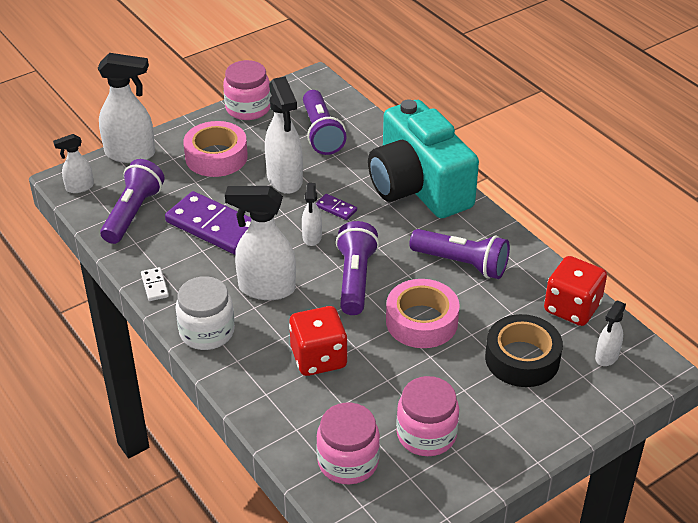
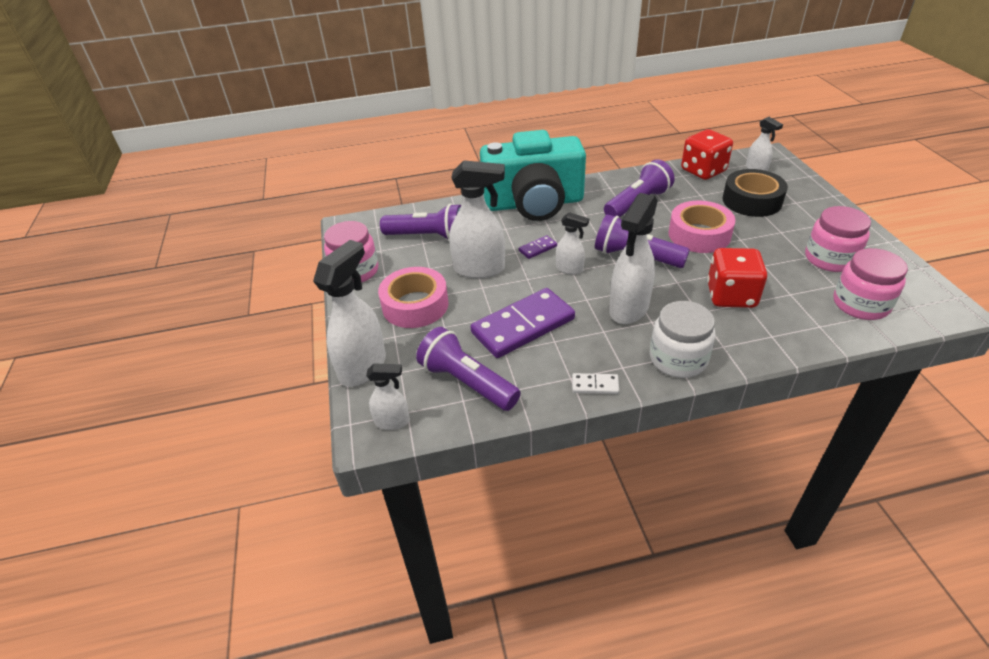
camera: 65 degrees left, 0 degrees up
white spray bottle [53,134,94,193] -> white spray bottle turned 90 degrees counterclockwise [366,363,410,430]

